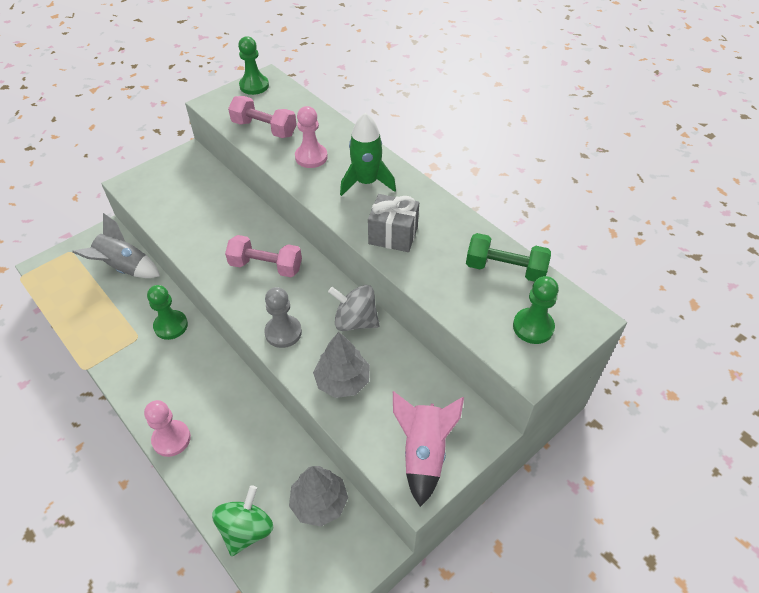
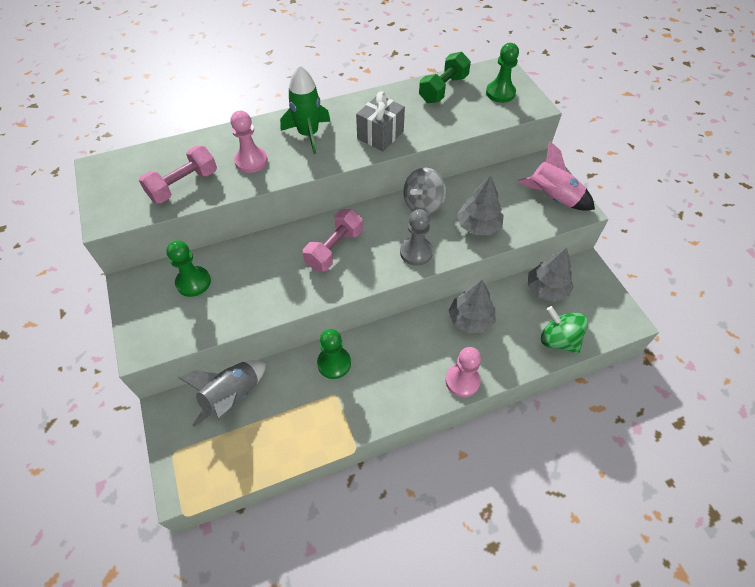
camera: 70 degrees left, 5 degrees up
green pawn [238,36,269,95] -> green pawn moved to [166,240,211,297]
none -> grey tree [449,280,495,333]

